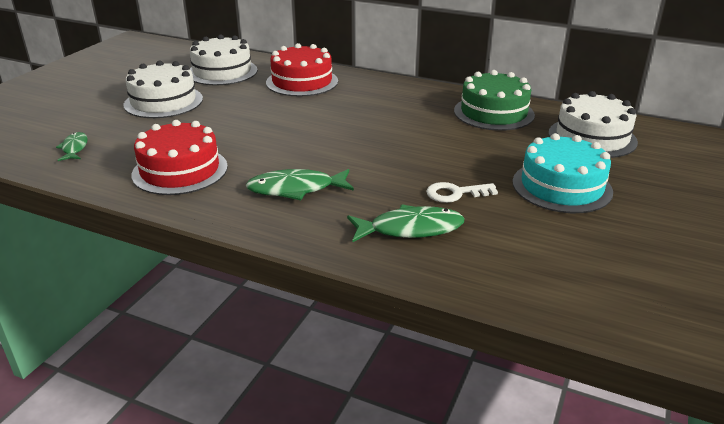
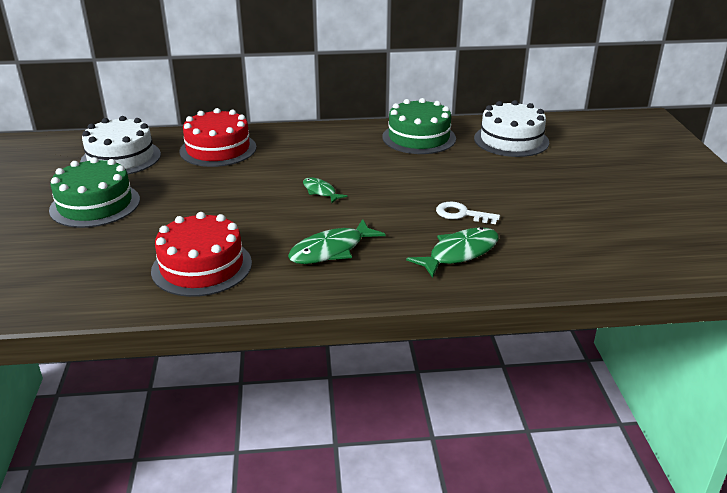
camera: 30 degrees left, 0 degrees up
green fish [56,132,88,161] -> green fish moved to [303,177,348,203]
white cake [124,61,203,118] -> green cake [49,157,140,228]
white key [426,182,498,203] -> white key turned 60 degrees clockwise [436,202,500,224]
turquoise cake [512,133,613,213] -> none

